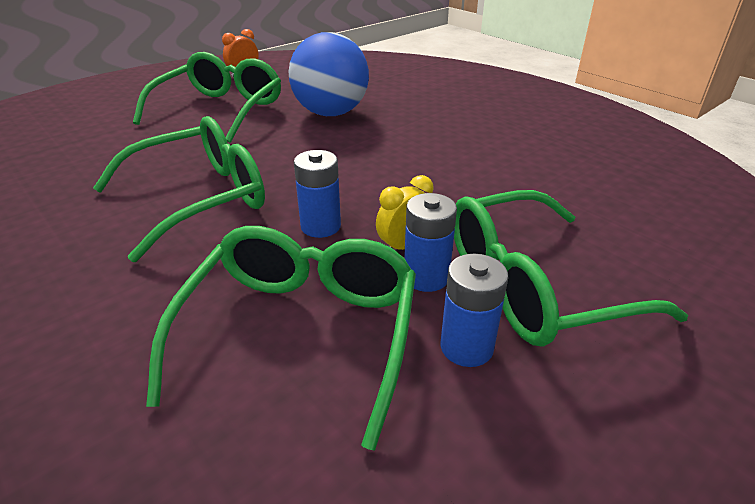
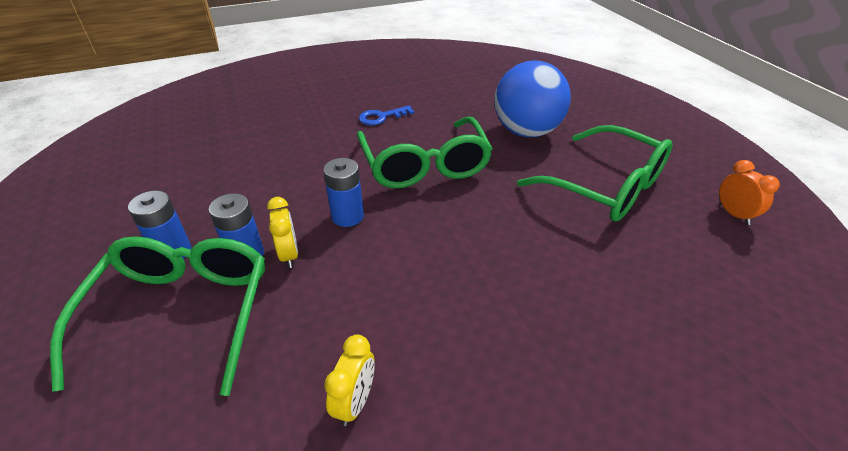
camera: 110 degrees right, 5 degrees up
green glasses [146,226,416,451] -> none
blue ball [289,32,369,116] -> blue ball moved to [495,60,571,137]
none -> yellow clock [324,335,375,426]
none -> blue key [359,106,414,125]

